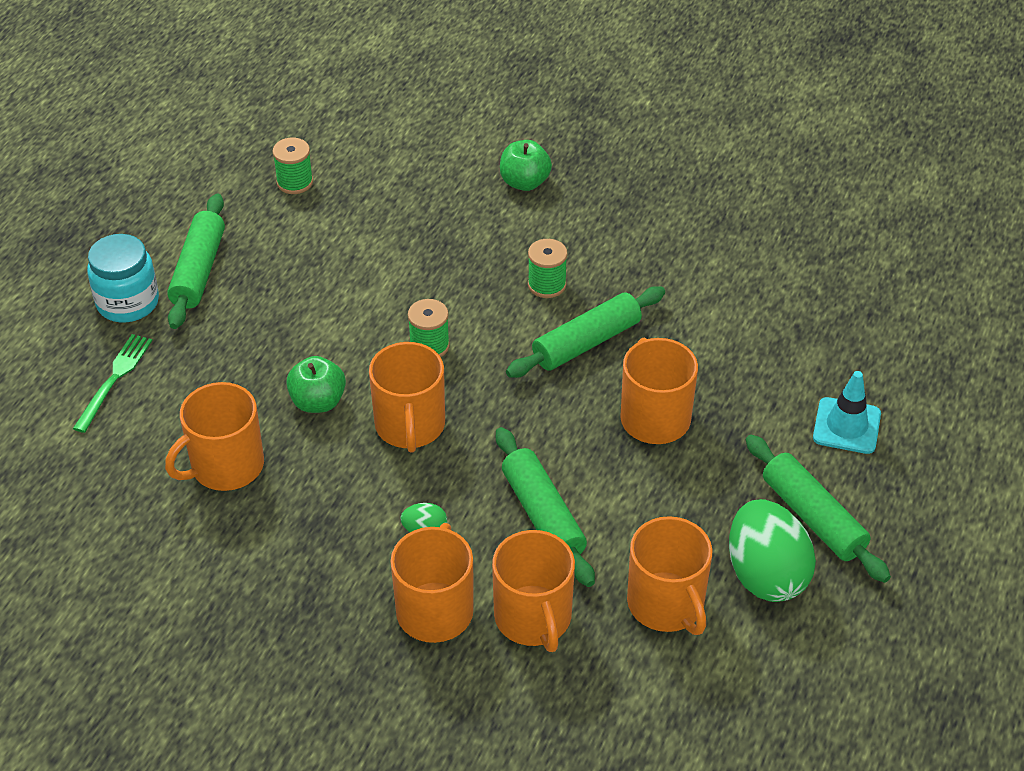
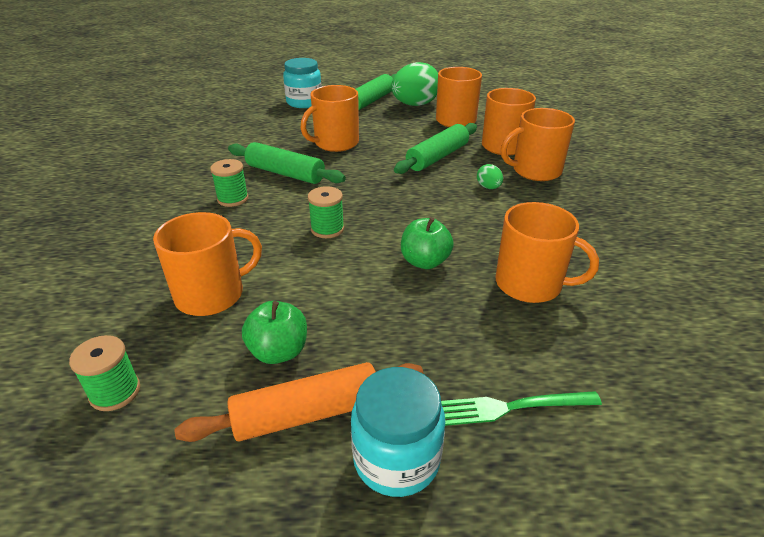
camera: 115 degrees left, 10 degrees down
green rolling pin [167,194,225,329] -> orange rolling pin [174,362,423,442]
orange mug [369,342,445,453] -> orange mug moved to [153,212,262,316]
green apple [500,140,552,191] -> green apple moved to [242,301,307,364]
turquoise traffic cone [813,371,881,454] -> turquoise jar [283,58,322,108]

